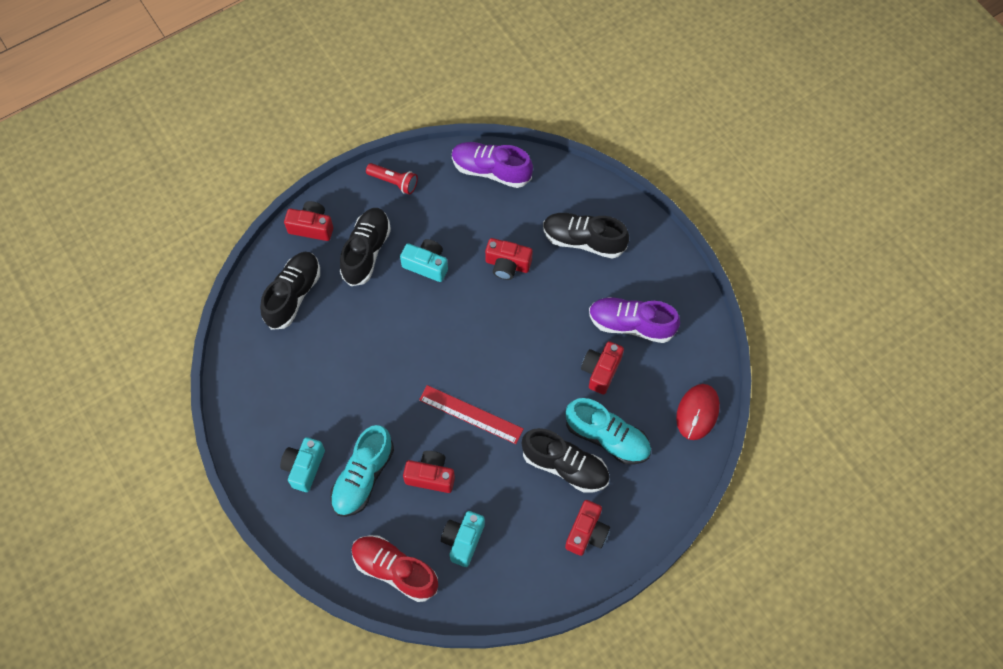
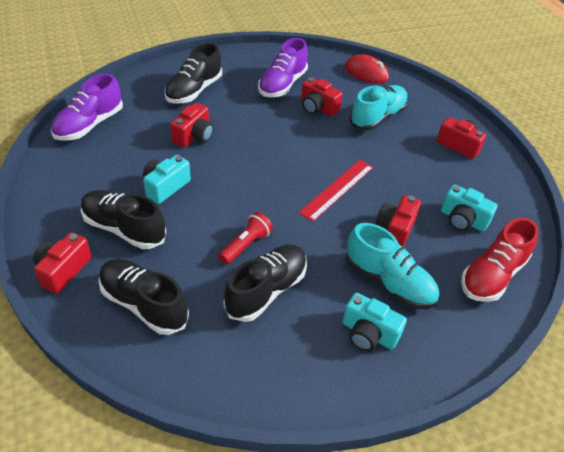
camera: 80 degrees left, 20 degrees down
red flashlight [366,163,418,194] -> red flashlight moved to [219,212,273,264]
black shoe [521,428,610,493] -> black shoe moved to [224,245,307,322]

